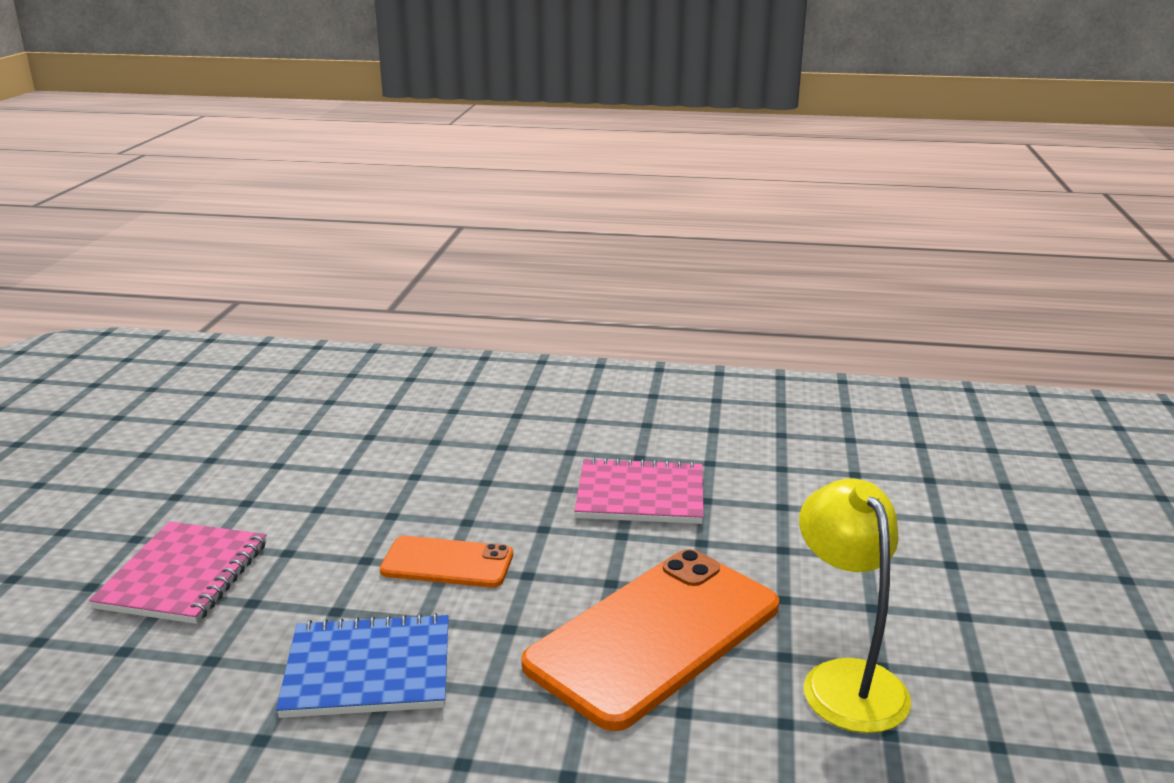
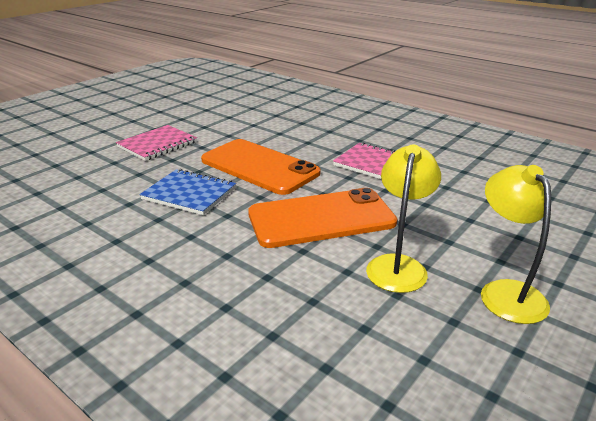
camera: 30 degrees right, 5 degrees up
orange phone [380,536,513,588] -> orange phone [201,139,320,195], size x1.90
none -> yellow lamp [481,165,551,324]

